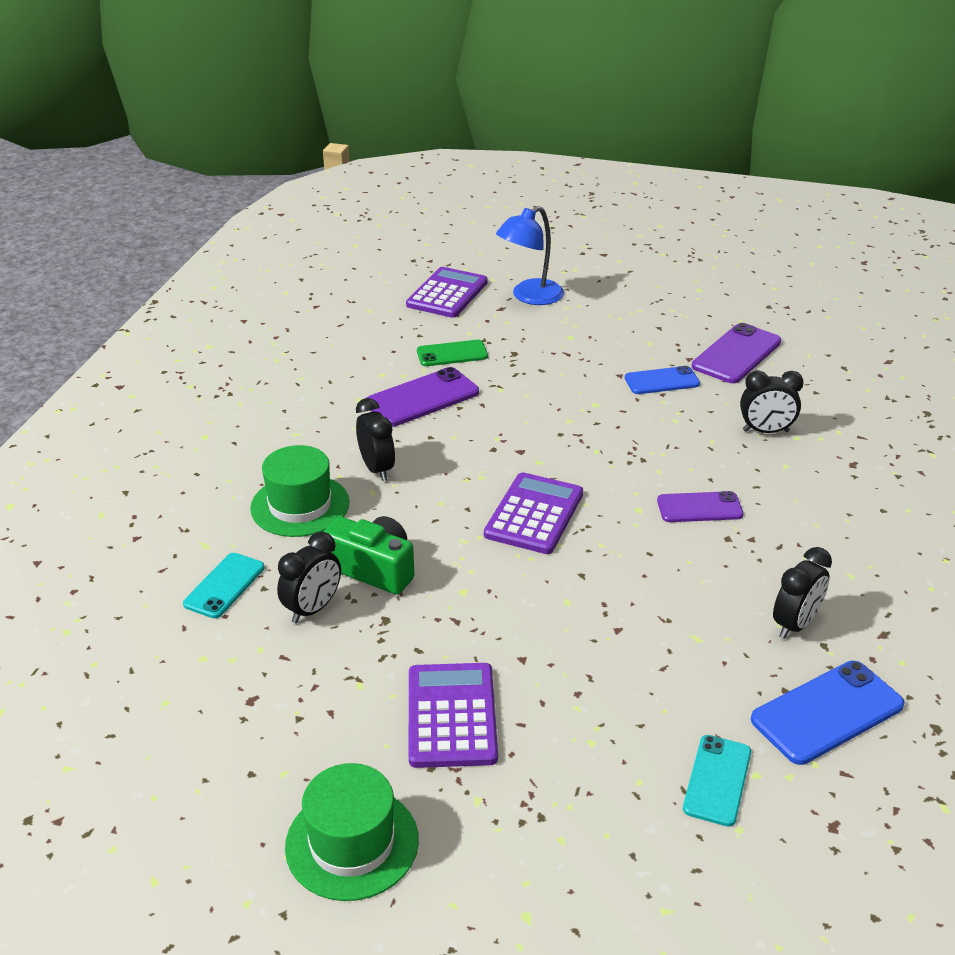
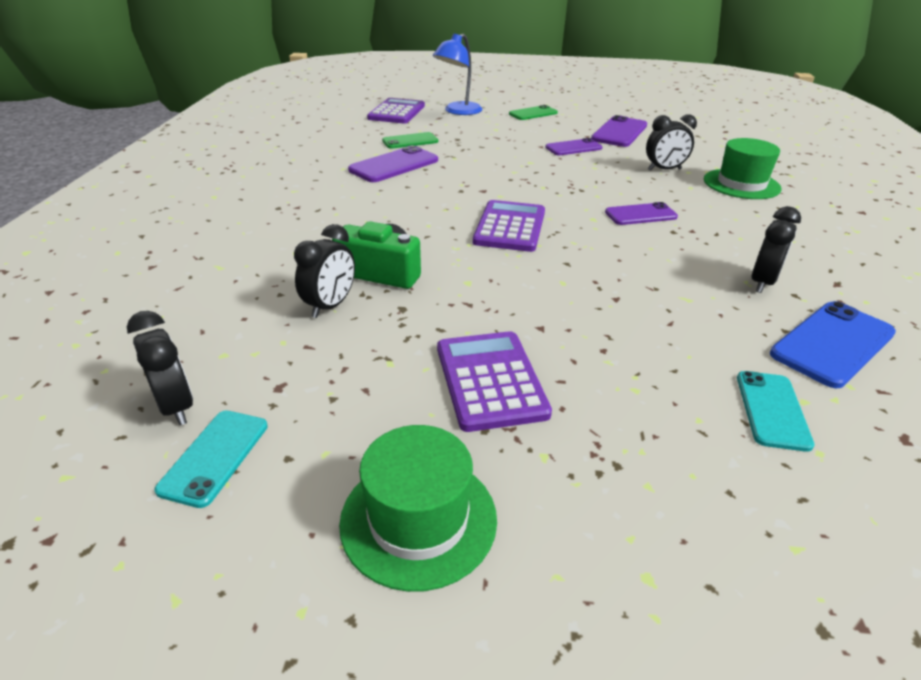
camera: 10 degrees left, 0 degrees up
turquoise phone [183,553,265,618] -> turquoise phone moved to [154,410,268,508]
green hat [250,445,350,537] -> green hat moved to [704,138,781,199]
black clock [356,398,395,481] -> black clock moved to [127,311,193,425]
blue phone [625,366,700,394] -> purple phone [545,138,603,155]
none -> green phone [509,105,558,120]

